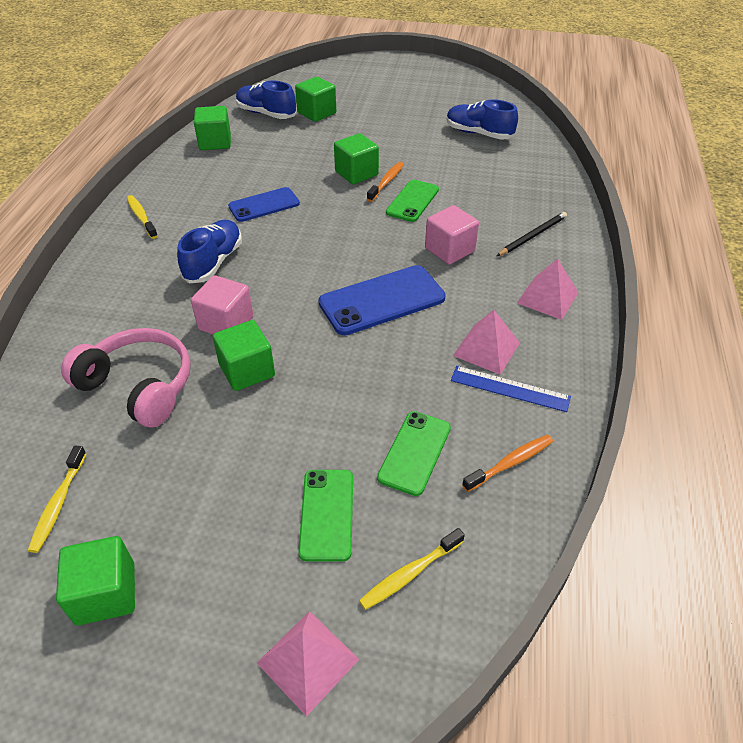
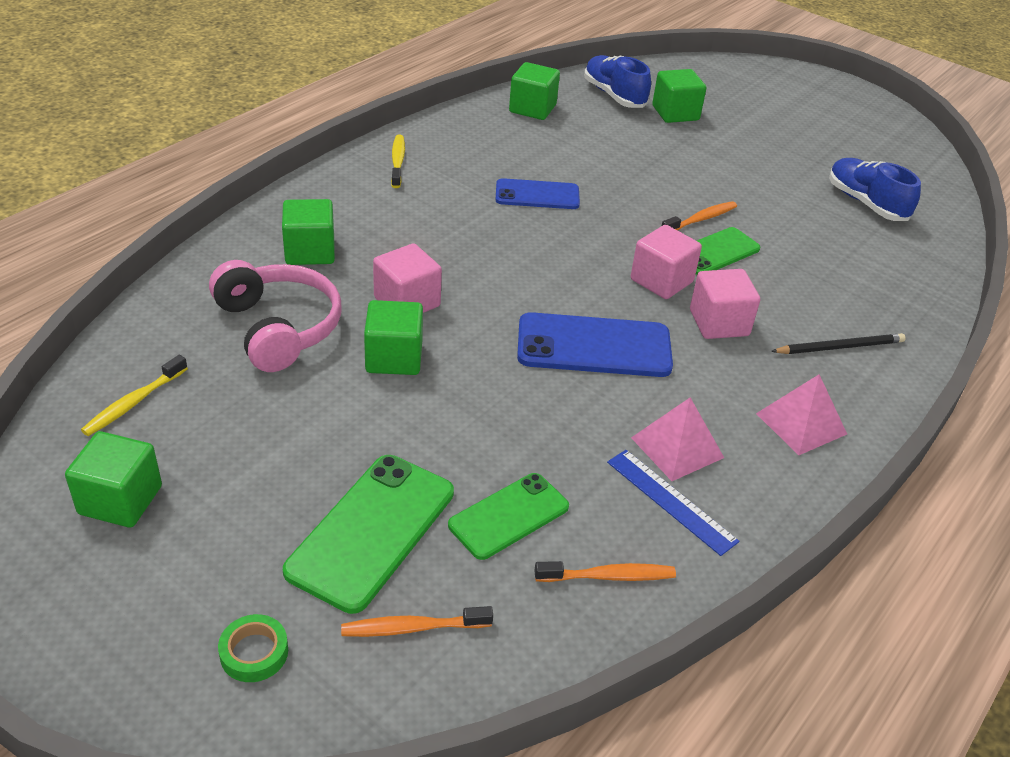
camera: 25 degrees right, 5 degrees down
blue shoe [177,220,242,283] -> none
pink pyramid [257,611,359,716] -> green tape [218,614,288,682]
green phone [298,470,353,562] -> green phone [283,455,454,614], size x1.54
green cube [334,133,379,184] -> green cube moved to [282,199,335,265]
yellow toothbrush [359,528,465,610] -> orange toothbrush [341,606,493,637]
none -> pink cube [631,225,702,299]

